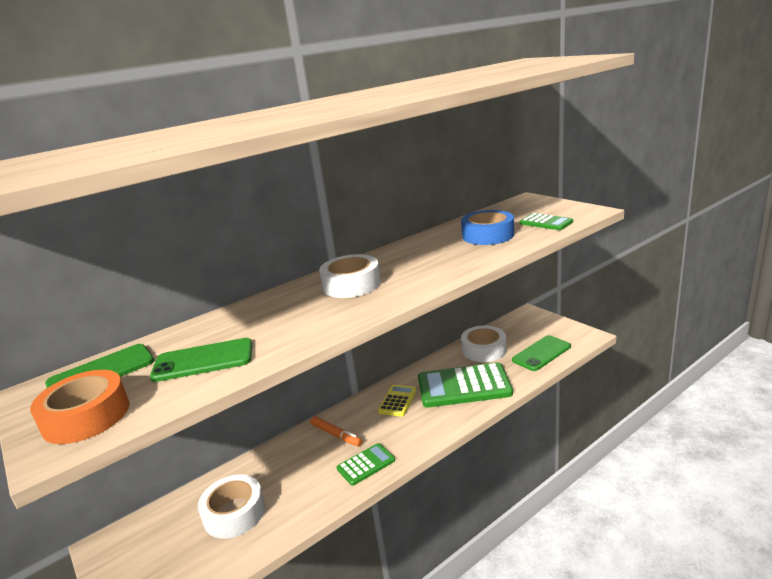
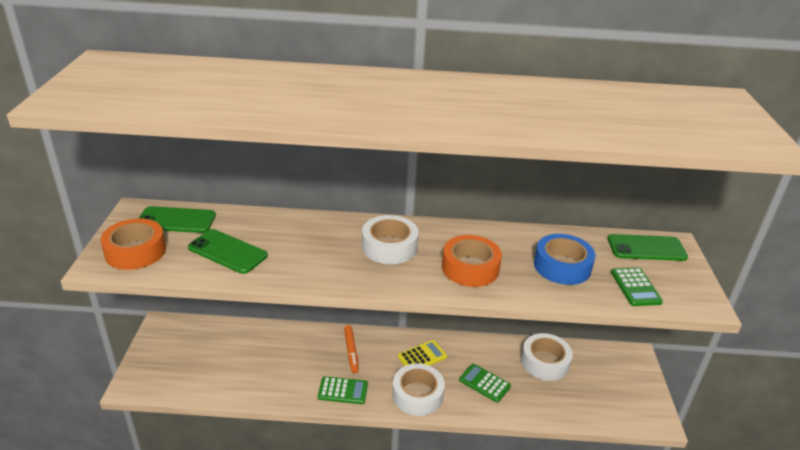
camera: 35 degrees right, 10 degrees up
white tape [198,474,265,539] -> white tape moved to [392,363,445,416]
green calculator [418,362,513,408] -> green calculator [459,364,511,403], size x0.51
green phone [512,335,571,371] -> green phone moved to [608,234,688,261]
none -> orange tape [442,235,502,287]

